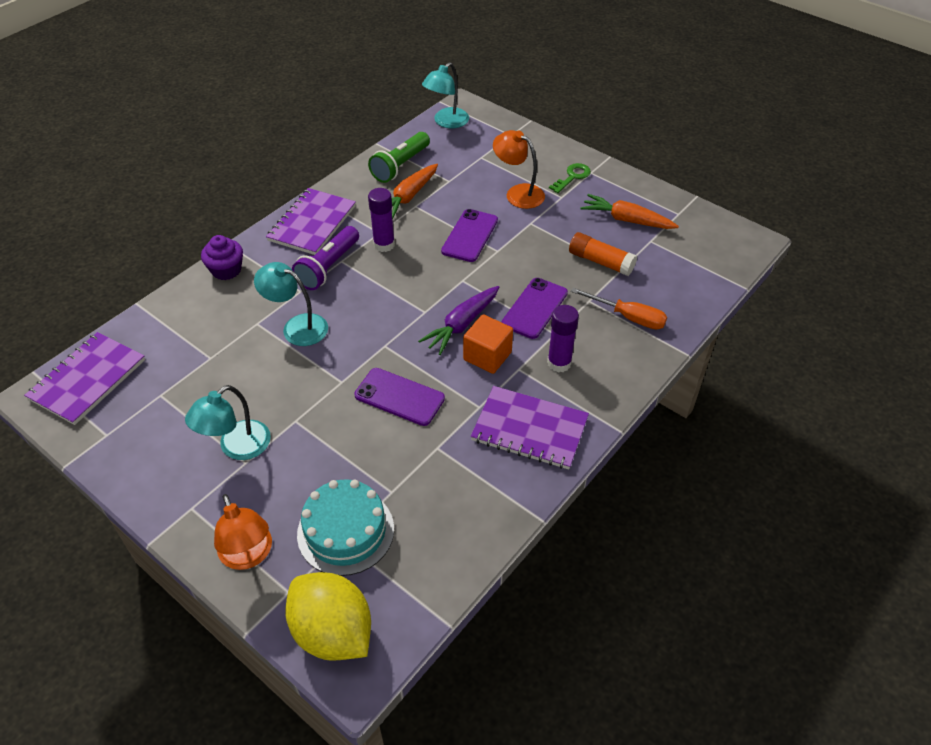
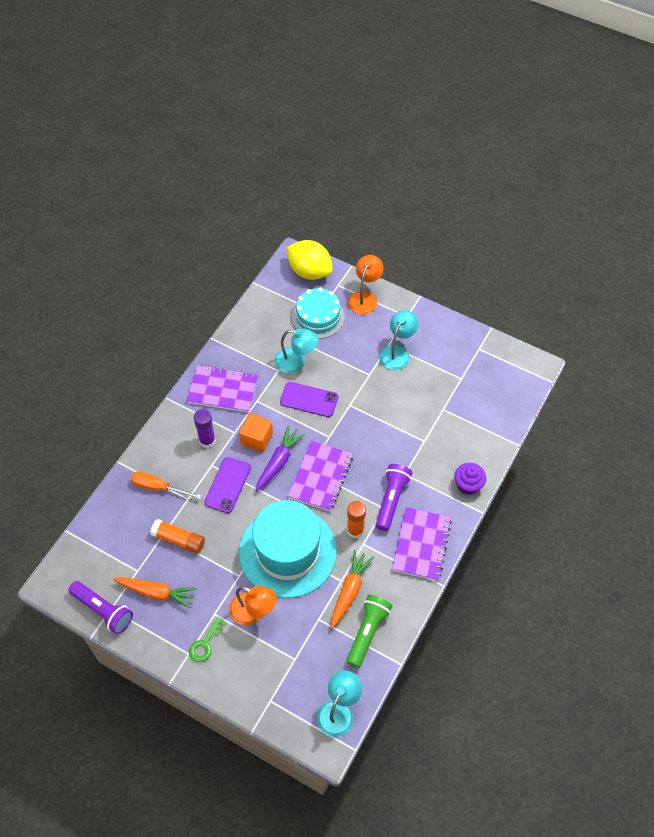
camera: 170 degrees right, 10 degrees up
purple notebook [24,332,145,425] -> purple notebook moved to [288,440,353,512]
orange lamp [214,494,272,570] -> orange lamp turned 60 degrees clockwise [348,255,384,315]
turquoise lamp [254,262,328,346] -> turquoise lamp moved to [275,329,319,373]
purple glue stick [368,188,395,252] -> orange glue stick [347,501,366,539]
purple phone [441,209,498,262] -> turquoise hat [239,500,337,598]
none -> purple flashlight [68,581,133,634]

